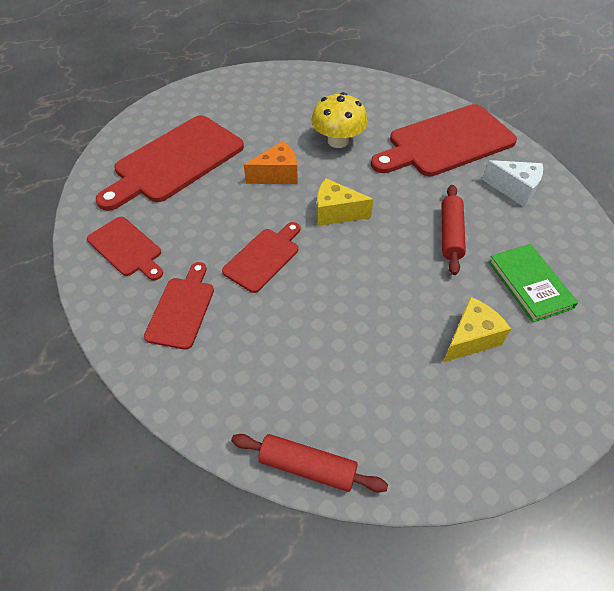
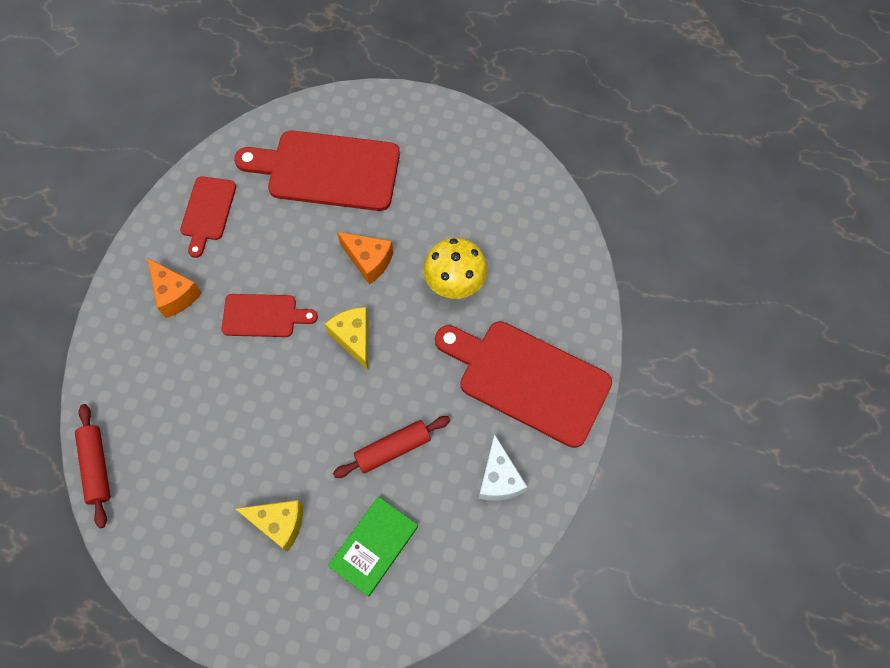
camera: 55 degrees right, 15 degrees up
red cutting board [144,262,214,350] -> orange cheese [147,258,202,318]

